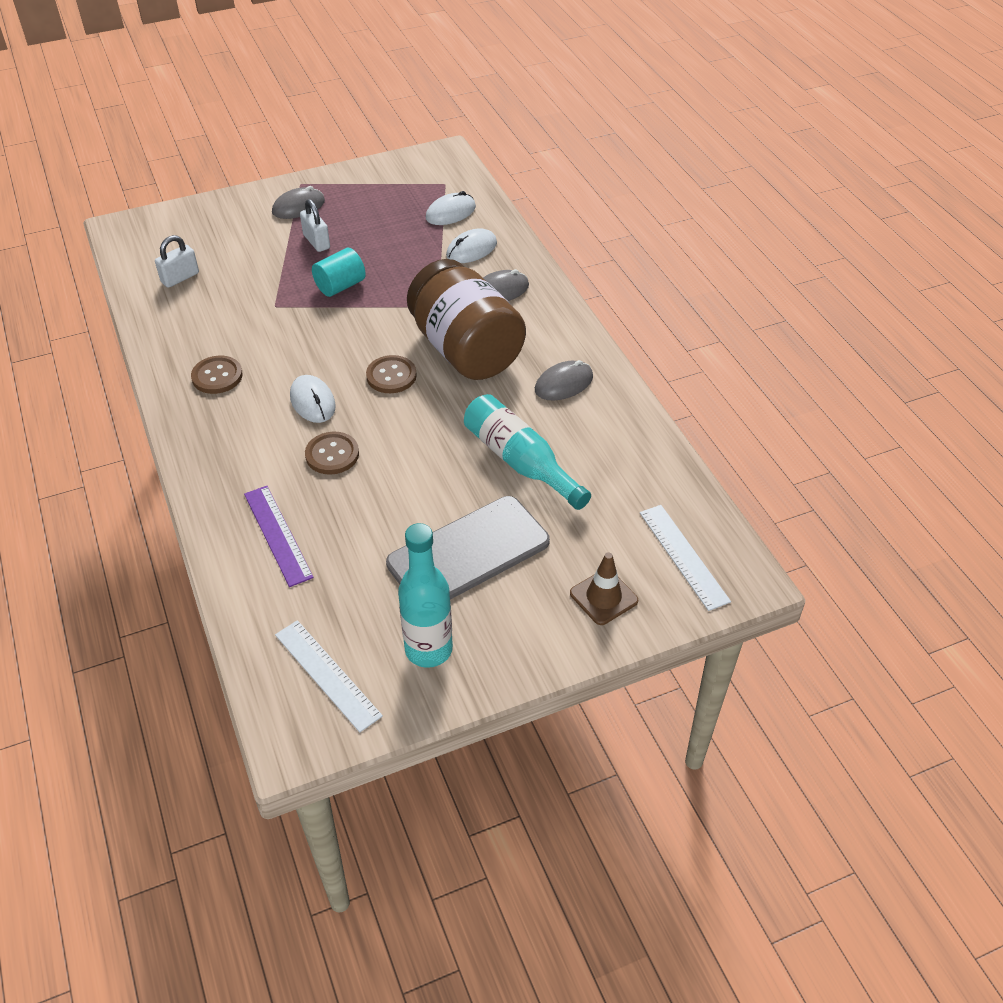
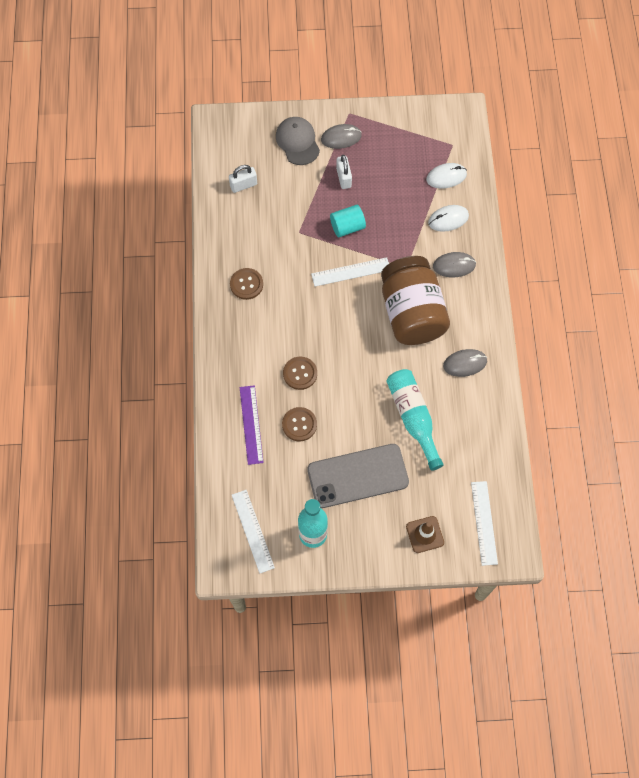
camera: 20 degrees right, 20 degrees up
white mouse [290,375,336,423] -> none
brown button [366,355,417,393] -> brown button moved to [282,407,317,441]
none -> grey cap [276,117,320,165]
none -> white ruler [311,257,389,286]

